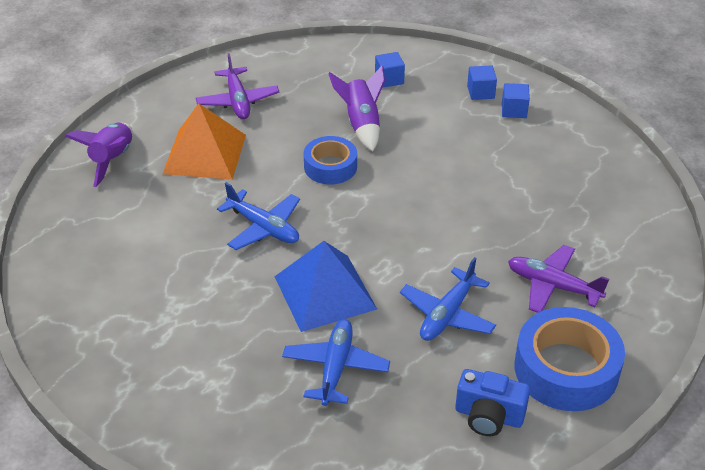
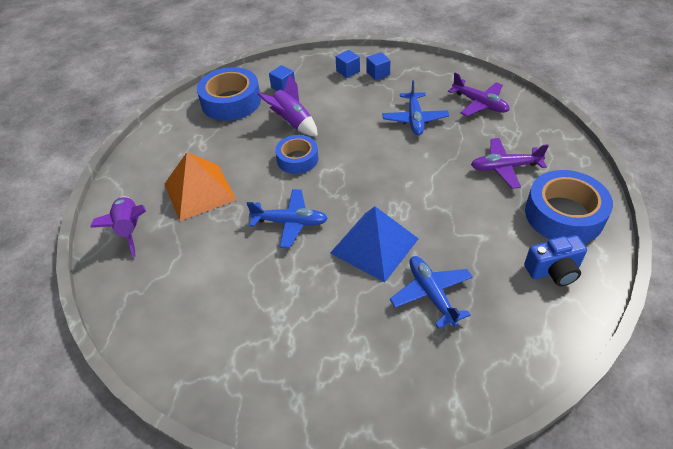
camera: 30 degrees left, 5 degrees up
purple plane [196,53,279,119] -> purple plane moved to [448,73,510,116]
blue plane [400,257,496,341] -> blue plane moved to [382,80,449,135]
none -> blue tape [197,67,261,121]

